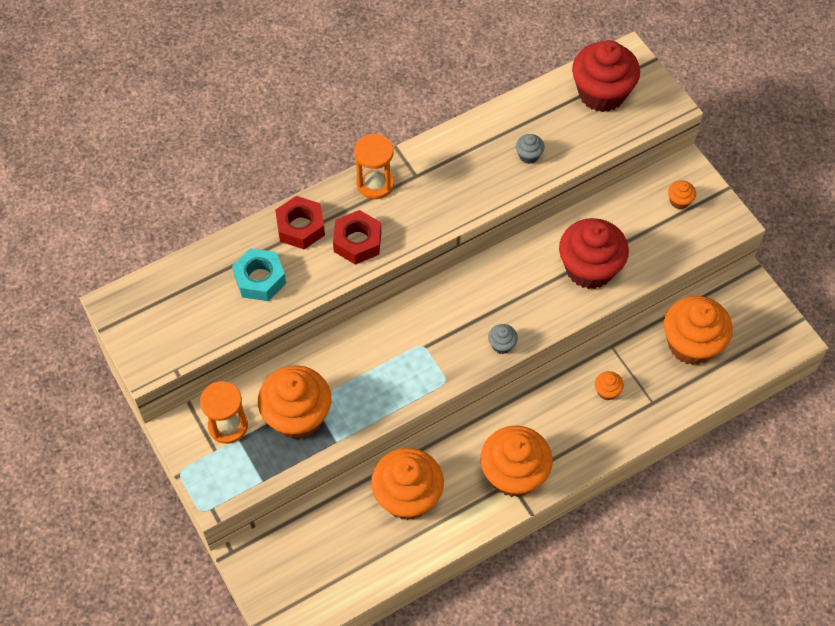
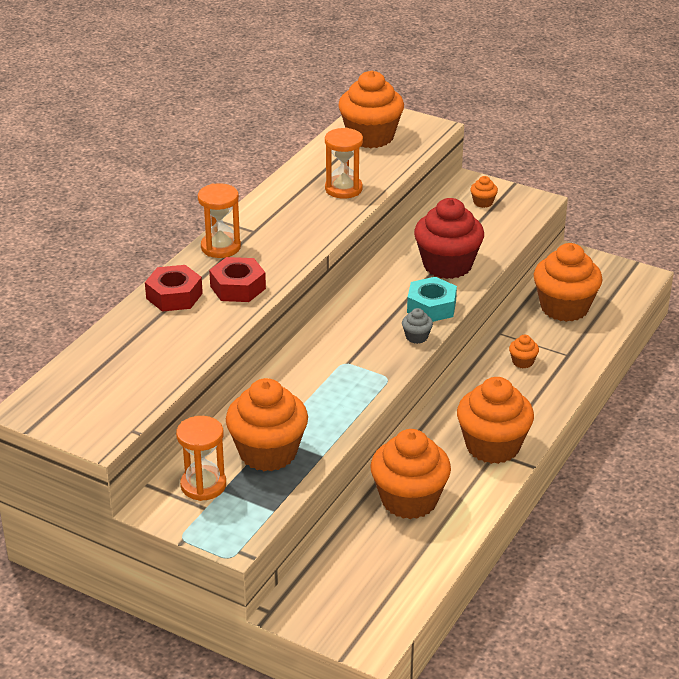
camera: 30 degrees left, 25 degrees down
turquoise nut [232,248,286,301] -> turquoise nut moved to [407,277,457,322]
grey cupcake [516,134,545,164] -> orange hourglass [325,128,363,199]
red cupcake [572,40,640,112] -> orange cupcake [338,71,404,148]

